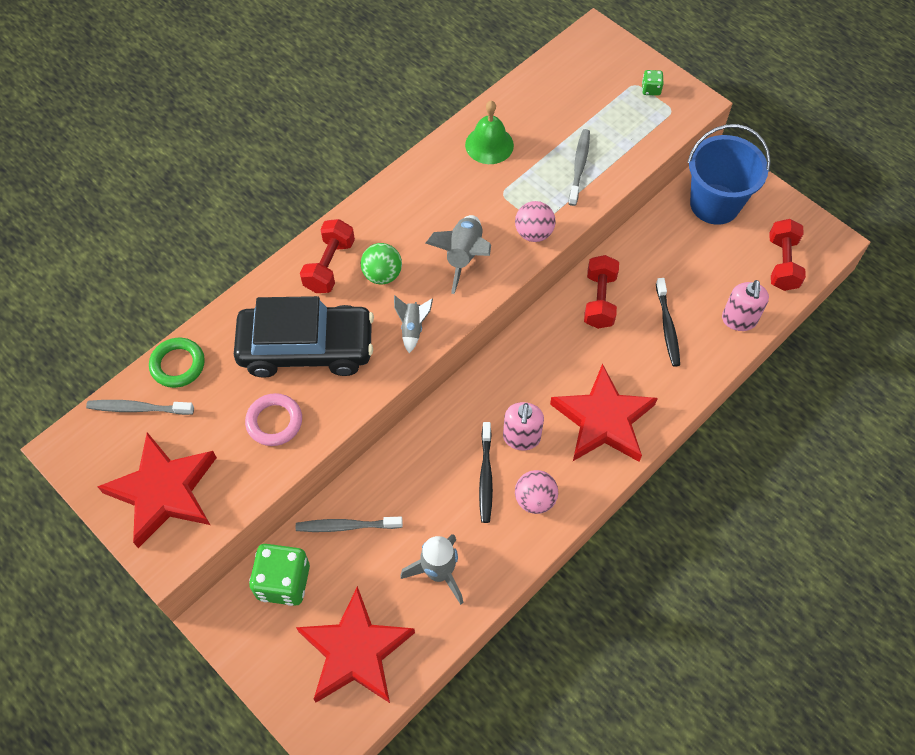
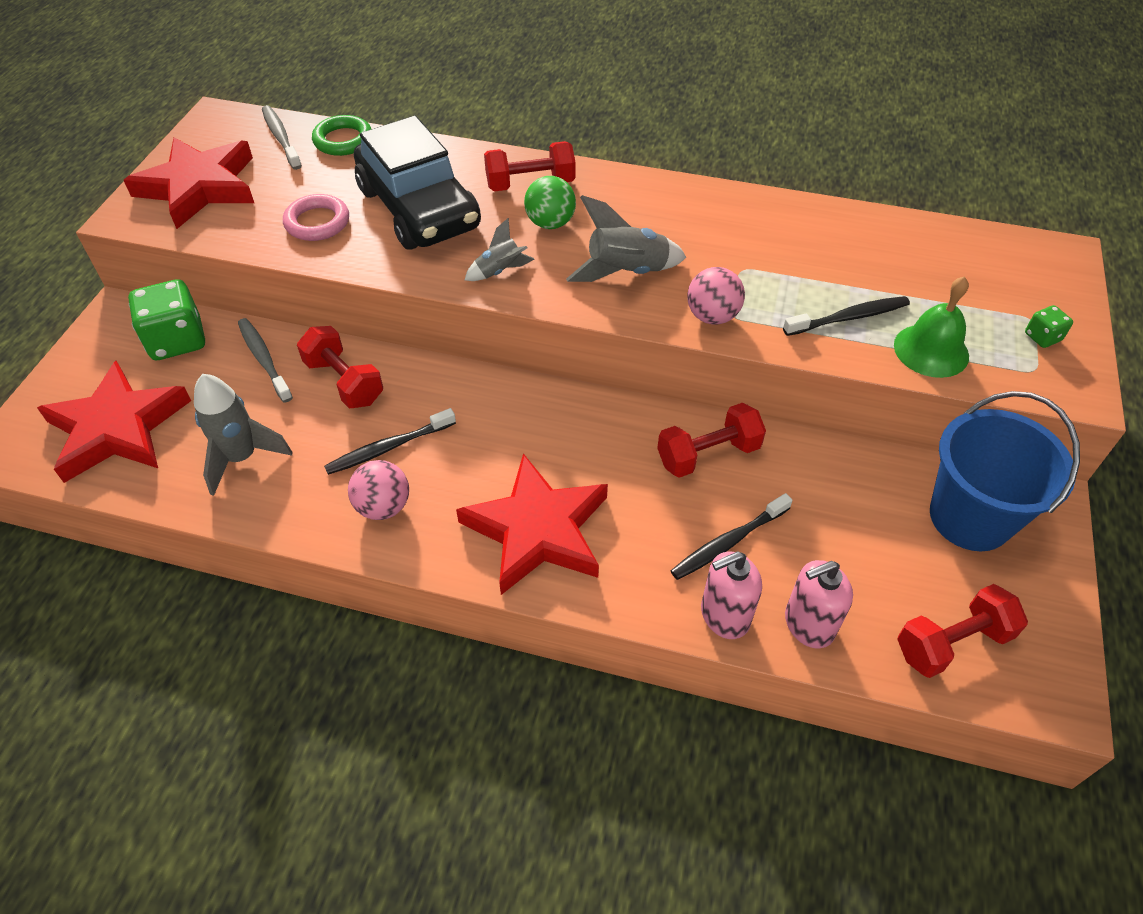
camera: 60 degrees right, 10 degrees down
green bell [465,101,514,164] -> green bell moved to [894,276,969,378]
pink soap dispenser [503,402,544,450] -> pink soap dispenser moved to [701,552,762,639]
grey toothbrush [568,129,590,206] -> black toothbrush [783,296,910,336]
none -> red dumbbell [297,326,383,408]

